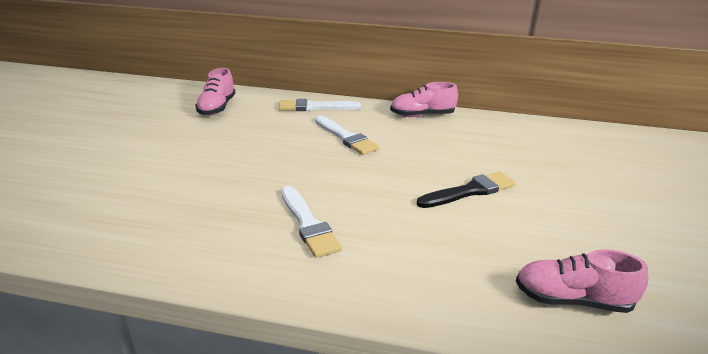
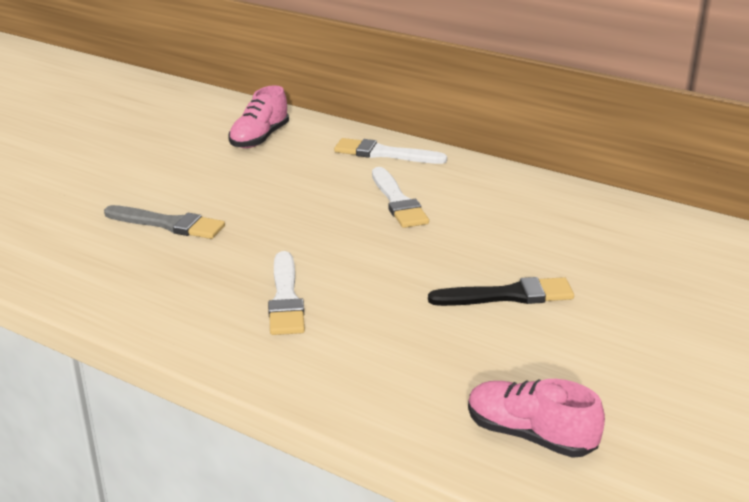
camera: 20 degrees right, 0 degrees up
pink shoe [390,82,458,117] -> none
none -> grey brush [104,205,225,239]

